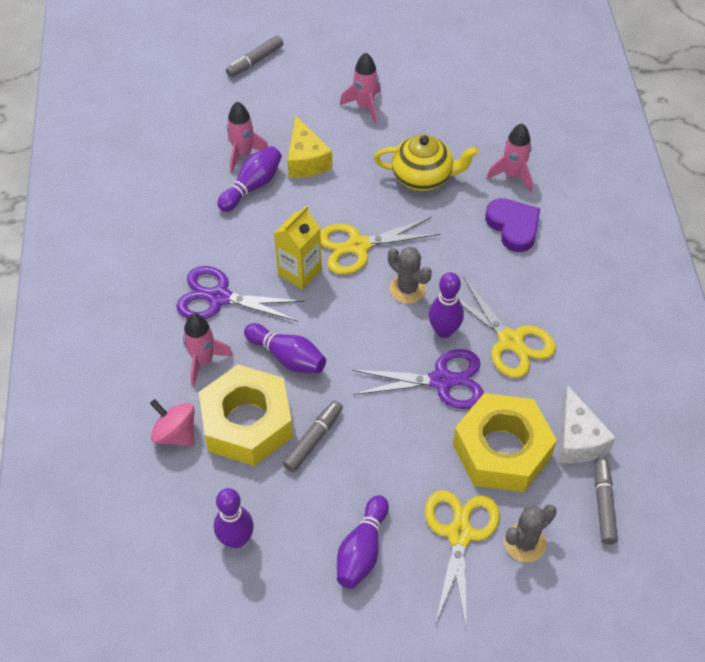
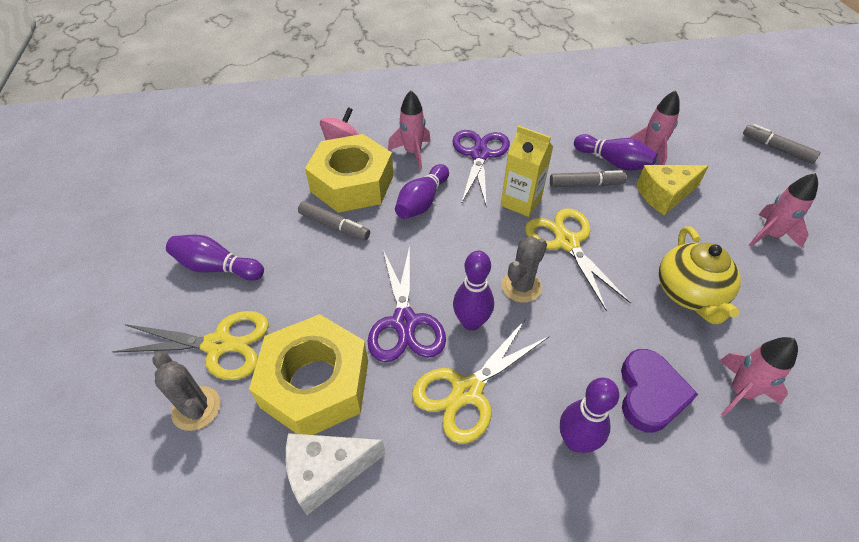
camera: 85 degrees right, 5 degrees down
purple bowling pin [214,488,254,548] -> purple bowling pin moved to [560,378,619,453]
purple heart [485,198,540,252] -> purple heart turned 45 degrees counterclockwise [621,349,698,432]
grey marker [595,457,618,544] -> grey marker moved to [550,170,627,187]

